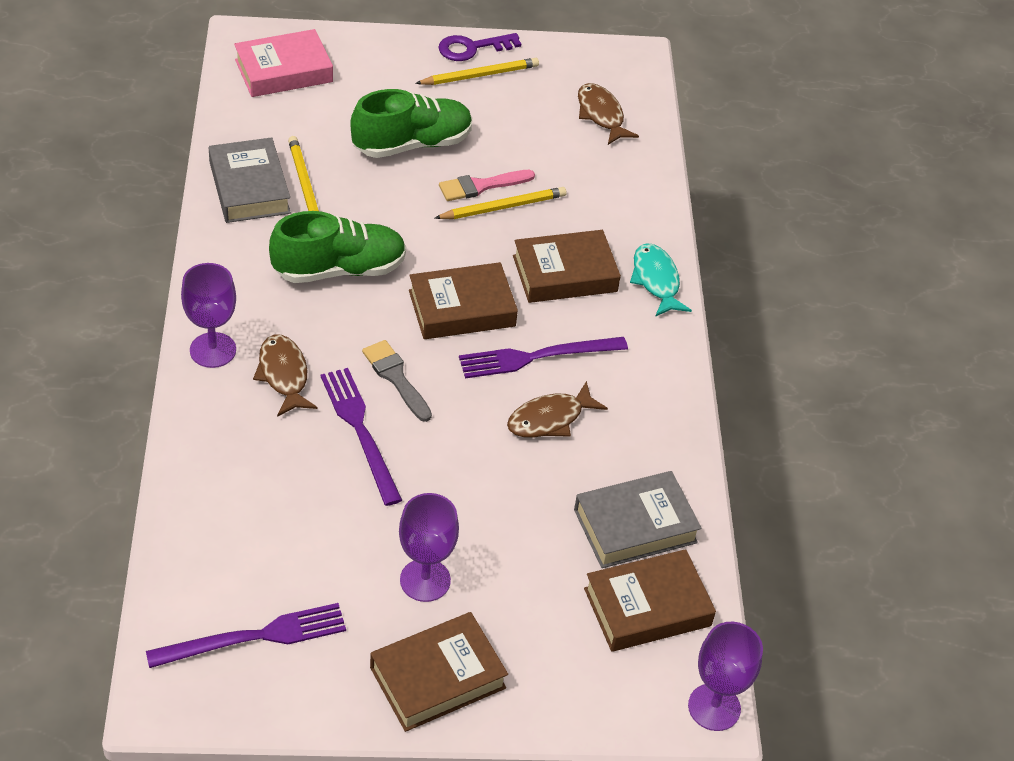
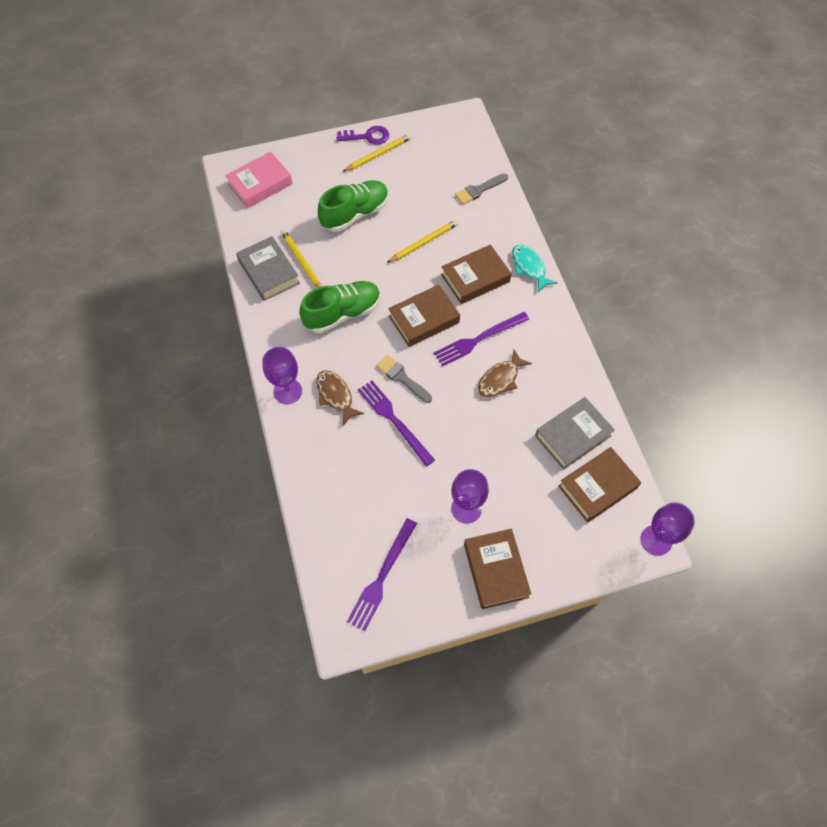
camera: 10 degrees left, 15 degrees up
purple fork [146,603,346,668] -> purple fork turned 150 degrees clockwise [347,518,417,631]
brown book [370,612,508,732] -> brown book turned 60 degrees counterclockwise [464,529,531,609]
purple key [438,33,521,61] -> purple key turned 150 degrees counterclockwise [336,126,389,144]
pink brush [439,170,535,201] -> none
brown fish [578,83,639,145] -> none
none -> grey brush [455,173,508,204]

